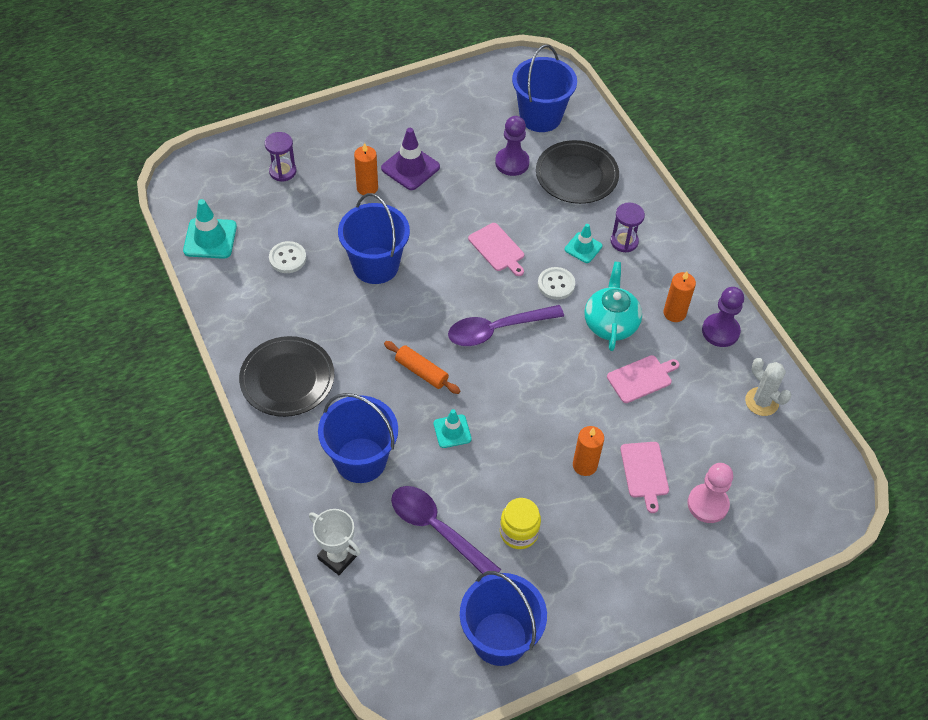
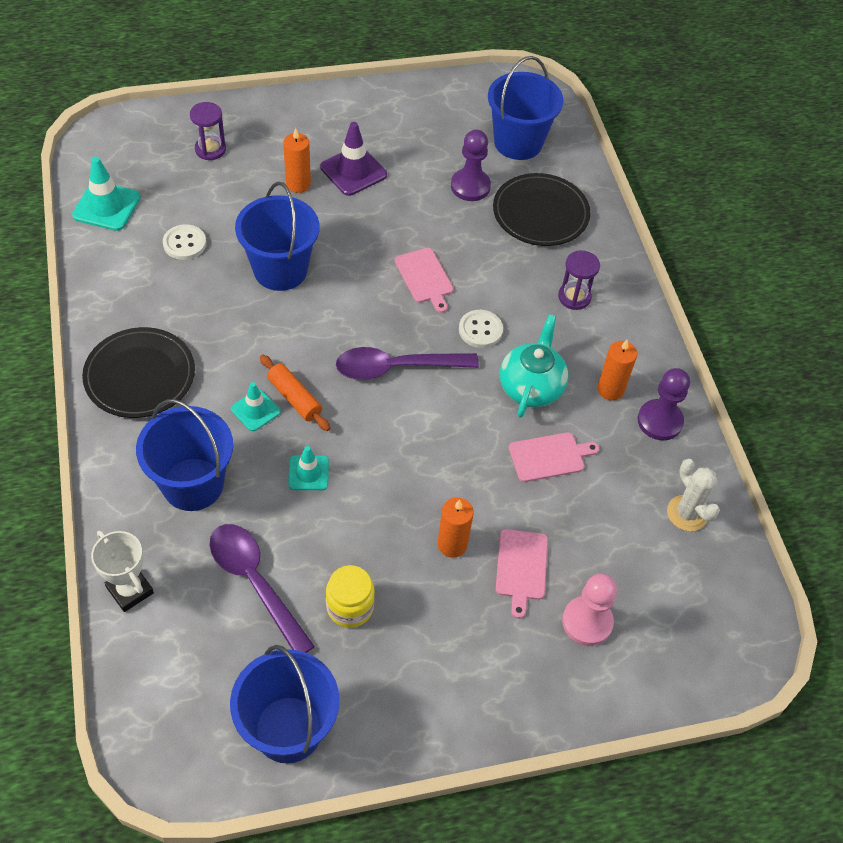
camera: 10 degrees right, 0 degrees up
turquoise traffic cone [565,224,603,263] -> turquoise traffic cone moved to [231,382,281,431]

